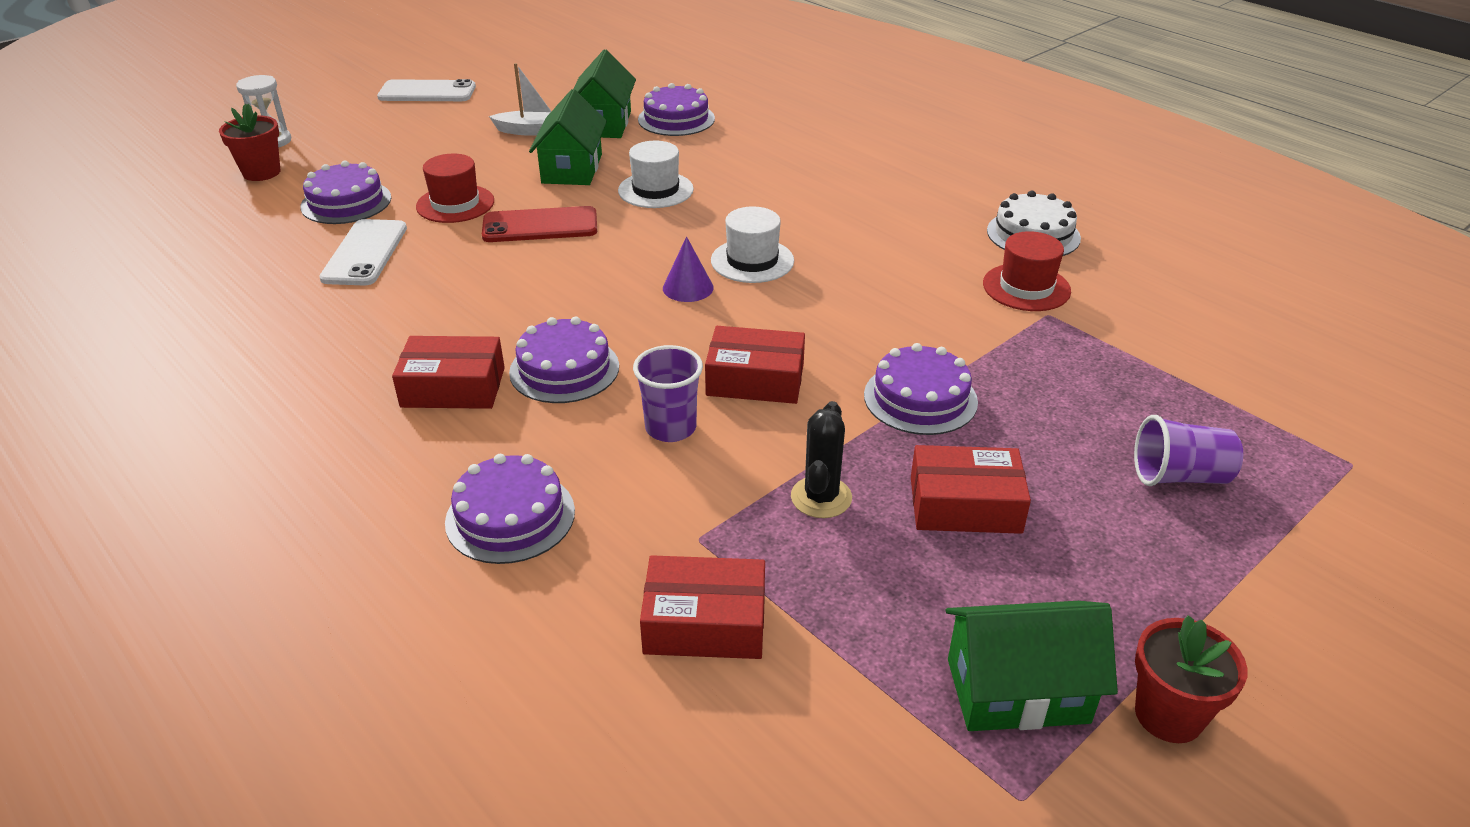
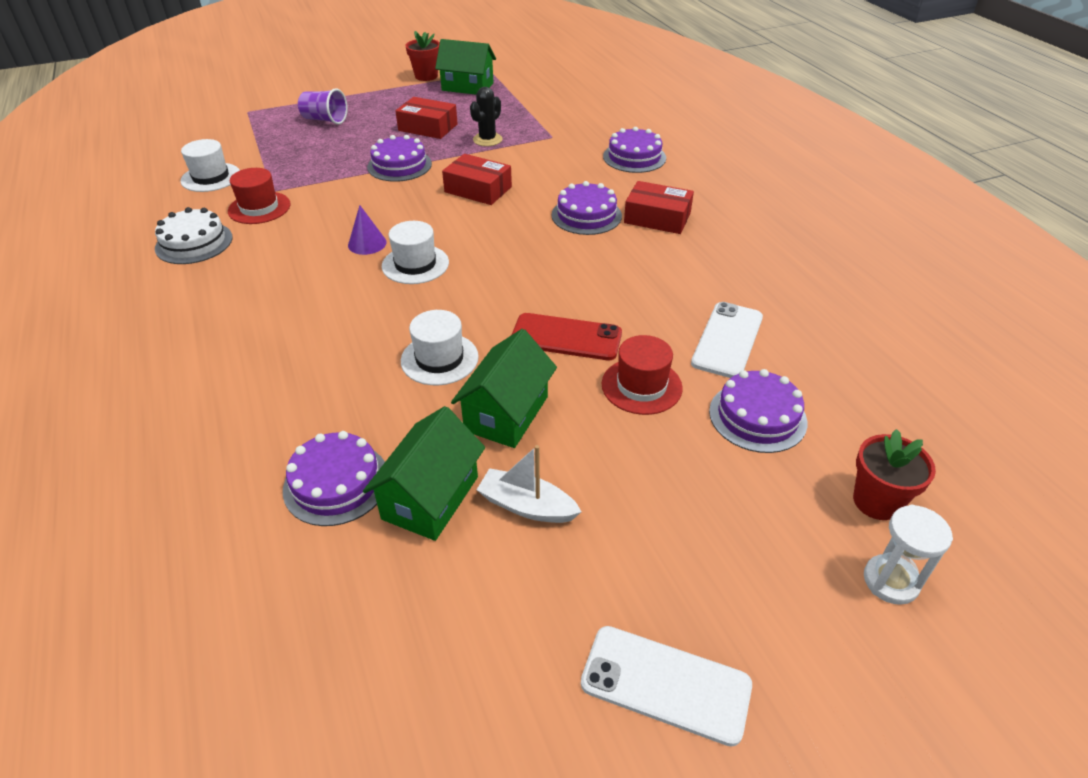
camera: 160 degrees left, 5 degrees up
purple cup [633,345,703,442] -> none
red box [640,555,765,659] -> none
purple cone [663,236,714,302] -> purple cone moved to [348,205,387,255]
none -> white hat [181,139,240,192]

